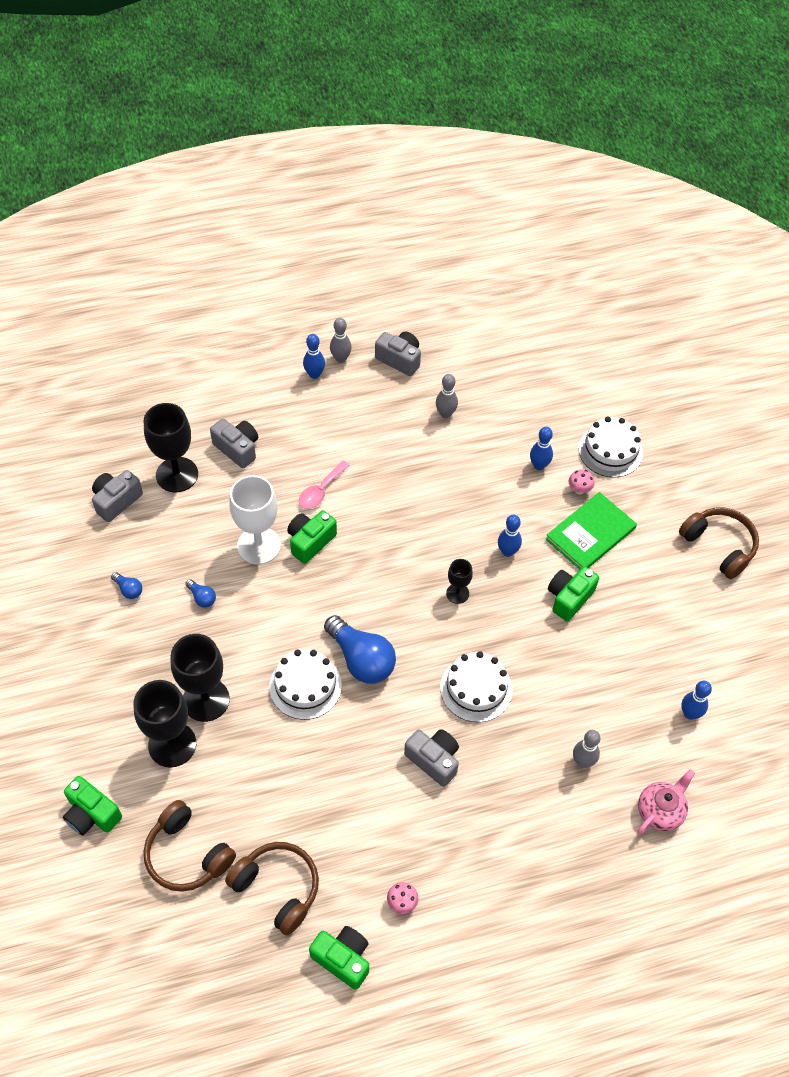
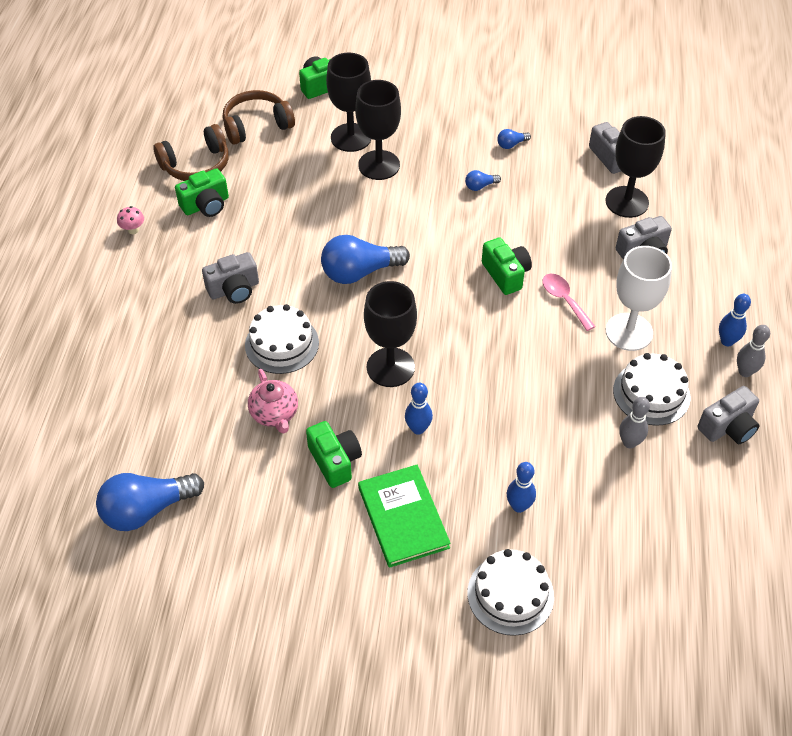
camera: 115 degrees right, 5 degrees down
white goblet [229,475,281,565] -> white goblet moved to [606,246,672,351]
white cake [270,649,342,720] -> white cake moved to [613,353,690,426]
green camera [309,926,369,990] -> green camera moved to [175,168,229,217]
black goblet [446,559,473,604] -> black goblet [364,281,417,387], size x1.93
pink mushroom [569,469,595,495] -> none
grey bowling pin [573,730,600,768] -> none
pink teapot [637,769,695,835] -> pink teapot moved to [248,369,298,434]
brown headphones [679,507,759,579] -> none
blue bowling pin [681,681,712,720] -> blue light bulb [96,473,204,531]

